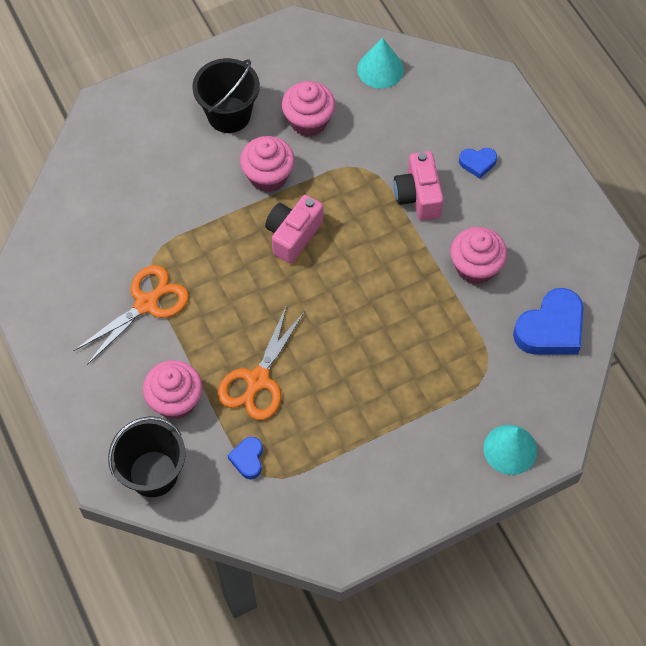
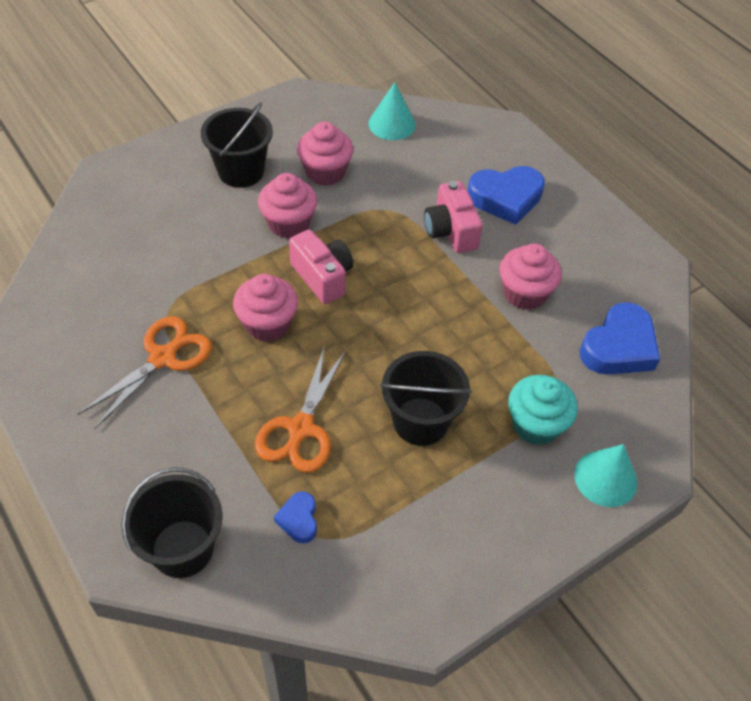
camera: 10 degrees left, 10 degrees down
pink cupcake [143,360,202,419] -> pink cupcake moved to [233,274,298,342]
pink camera [265,195,323,264] -> pink camera turned 120 degrees clockwise [289,230,353,304]
blue heart [459,148,497,179] -> blue heart [467,166,545,225], size x1.95
none -> black bucket [380,351,472,446]
none -> turquoise cupcake [508,375,578,445]

